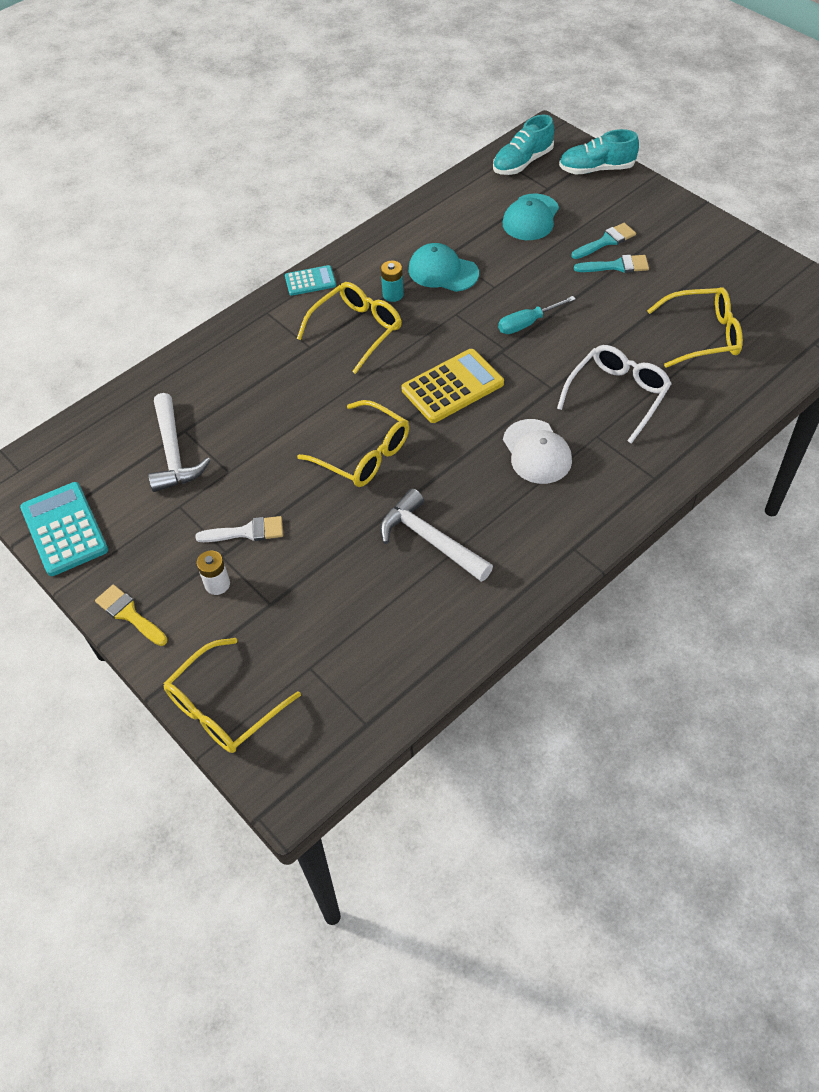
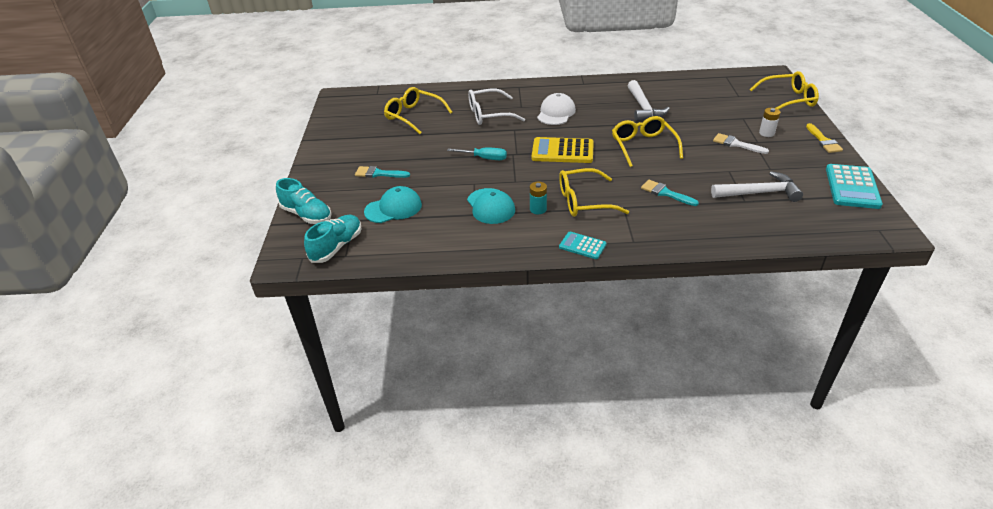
camera: 140 degrees left, 15 degrees down
white hammer [148,393,211,492] -> white hammer turned 60 degrees clockwise [711,171,803,202]
turquoise shoe [493,115,554,175] -> turquoise shoe turned 60 degrees counterclockwise [304,215,362,263]
turquoise brush [574,255,649,273] -> turquoise brush moved to [641,180,699,206]

